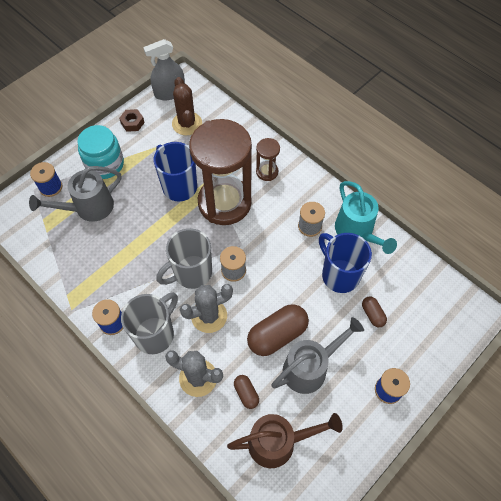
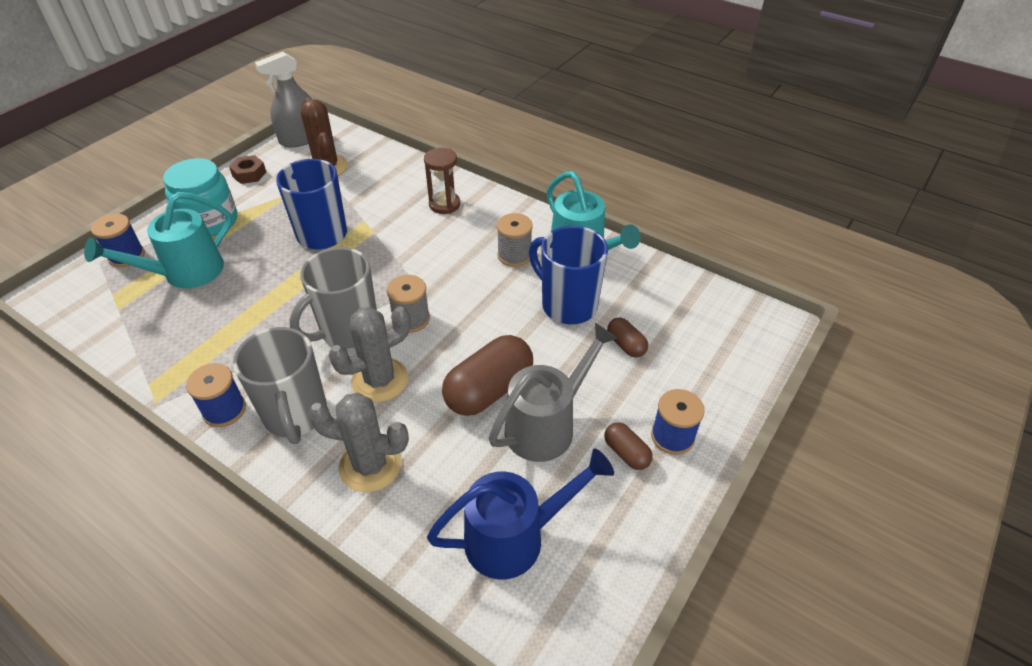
camera: 10 degrees left, 15 degrees down
grey watering can [29,166,121,222] -> turquoise watering can [84,192,232,288]
grey mug [121,292,178,354] -> grey mug turned 135 degrees clockwise [233,327,327,444]
brown hourglass [189,119,252,225] -> none
brown watering can [227,413,343,468] -> blue watering can [427,449,614,579]
brown capsule [234,375,259,409] -> brown capsule moved to [604,422,653,470]

